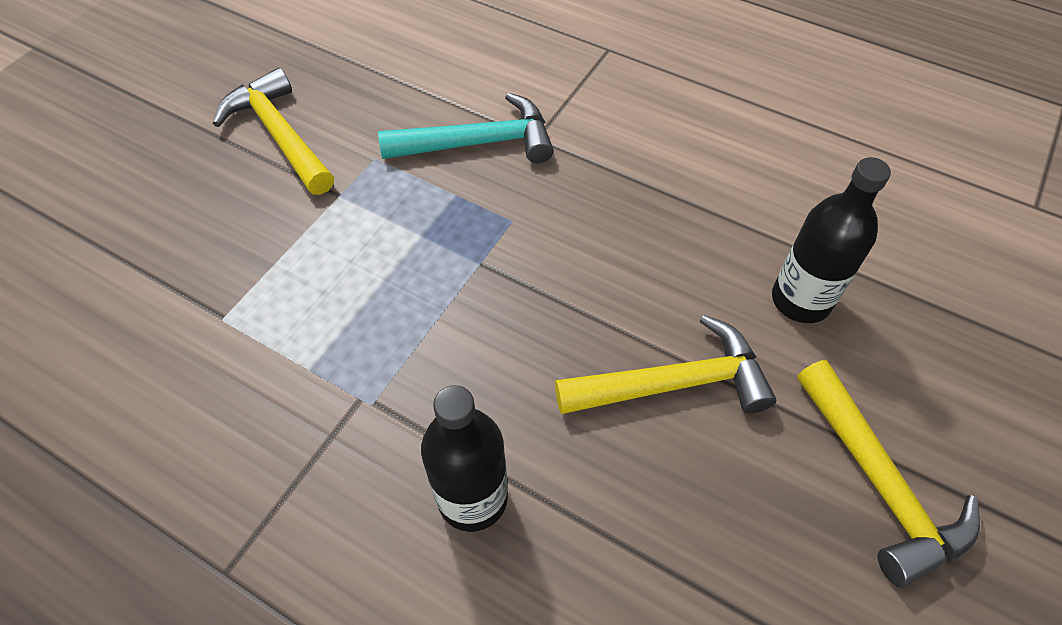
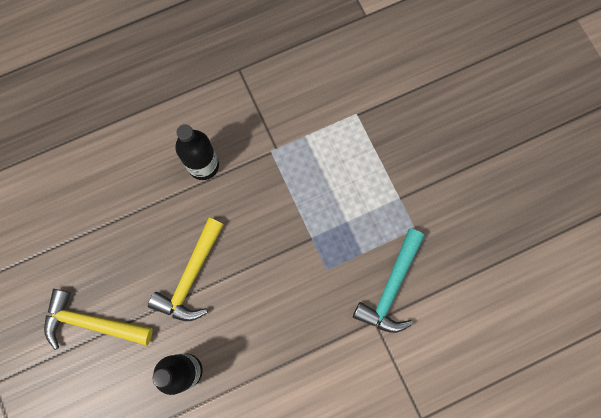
camera: 125 degrees right, 20 degrees up
yellow hammer [213,68,334,195] -> none

